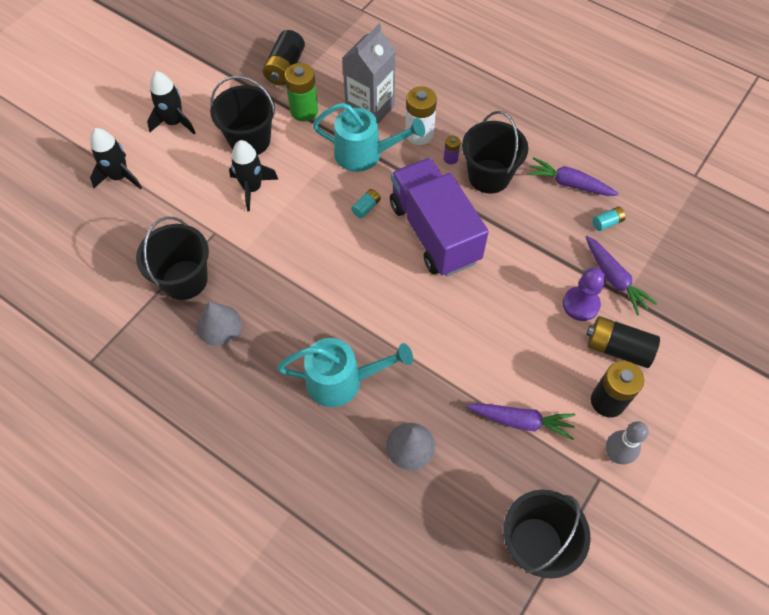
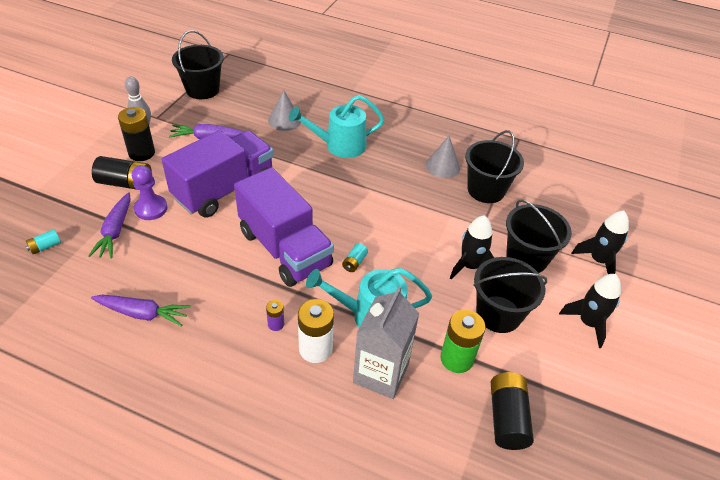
camera: 165 degrees right, 15 degrees down
black bucket [462,111,528,194] -> black bucket moved to [506,199,572,273]
purple carrot [586,236,658,316] -> purple carrot turned 135 degrees counterclockwise [88,192,131,258]
turquoise battery [593,207,626,231] -> turquoise battery moved to [26,229,61,254]
none -> purple truck [162,130,274,217]

